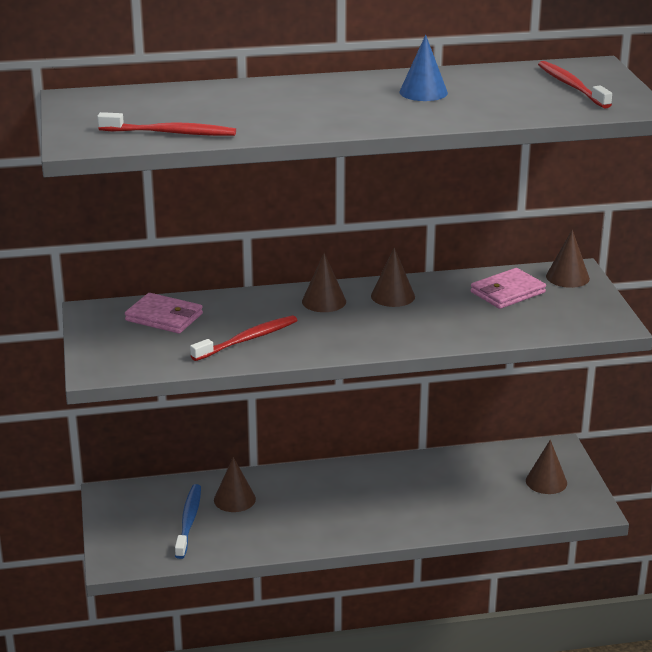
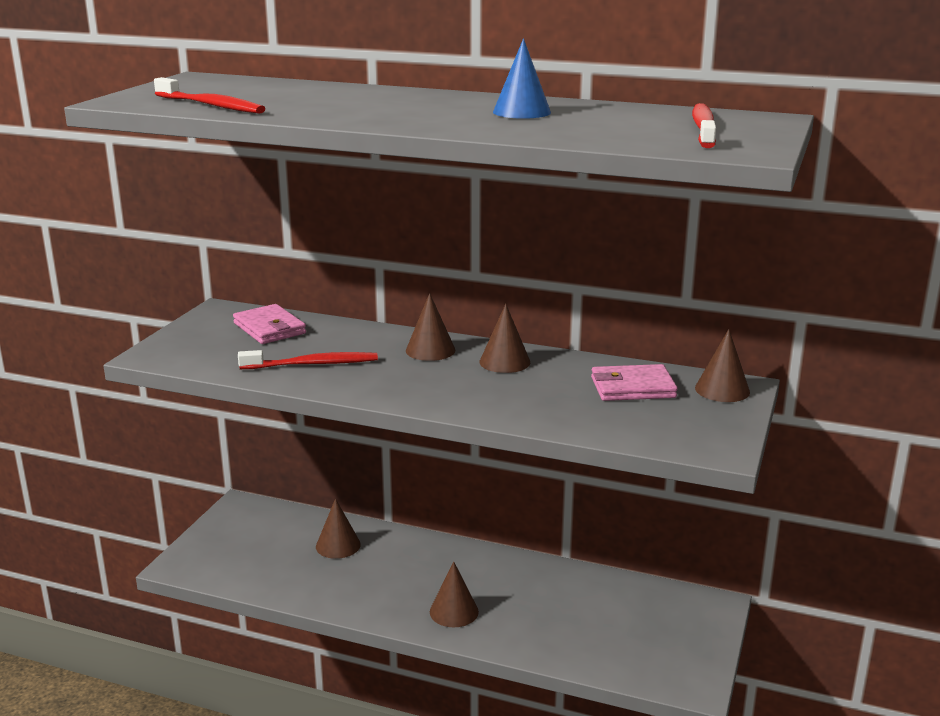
camera: 30 degrees right, 5 degrees down
blue toothbrush [175,484,201,559] -> none
brown cone [526,440,567,494] -> brown cone moved to [430,562,479,627]

